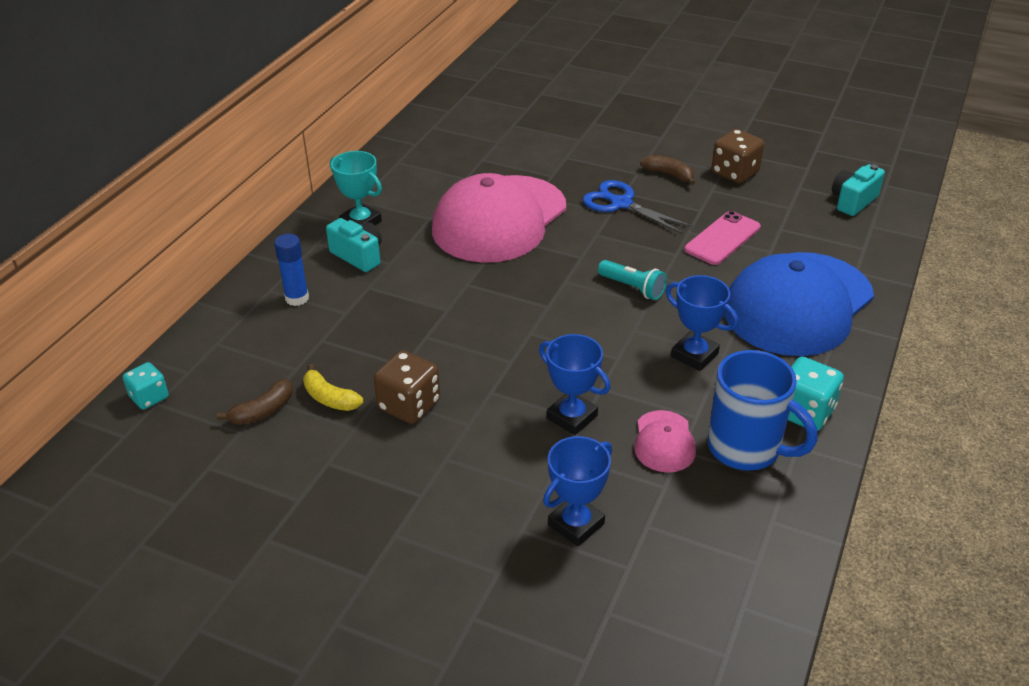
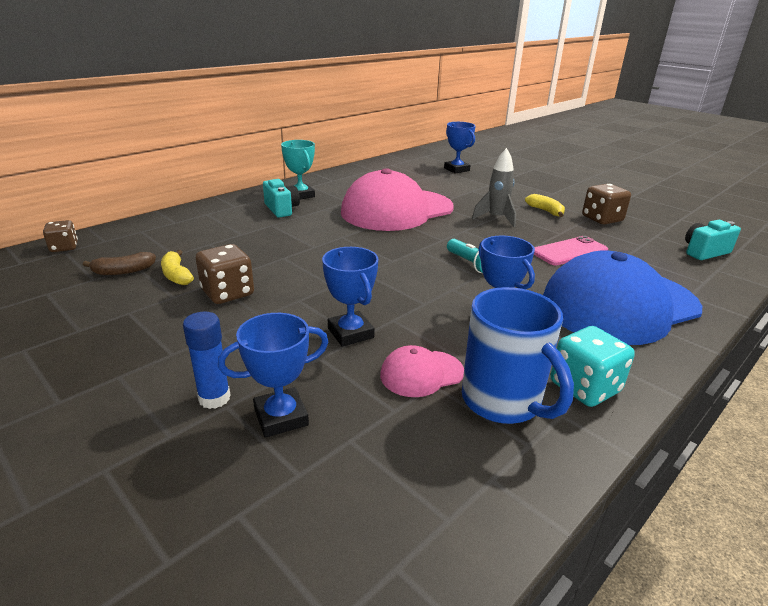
camera: 20 degrees right, 10 degrees down
turquoise dice [123,362,169,410] -> brown dice [43,220,78,252]
blue glue stick [274,234,309,306] -> blue glue stick moved to [183,311,231,409]
blue scissors [582,180,693,234] -> grey rocket [472,148,516,227]
pink cap [634,410,696,473] -> pink cap turned 45 degrees clockwise [380,345,464,397]
brown banana [640,155,695,185] -> yellow banana [525,194,565,217]
none -> blue trophy [444,122,476,173]

